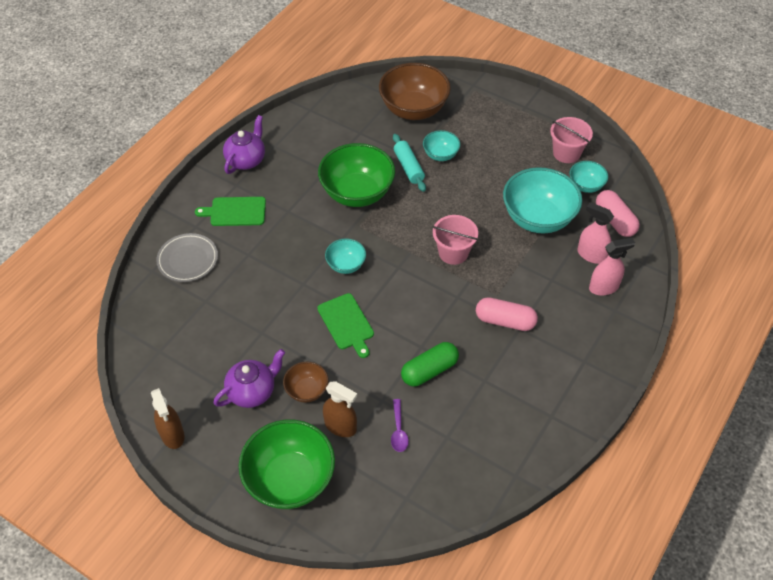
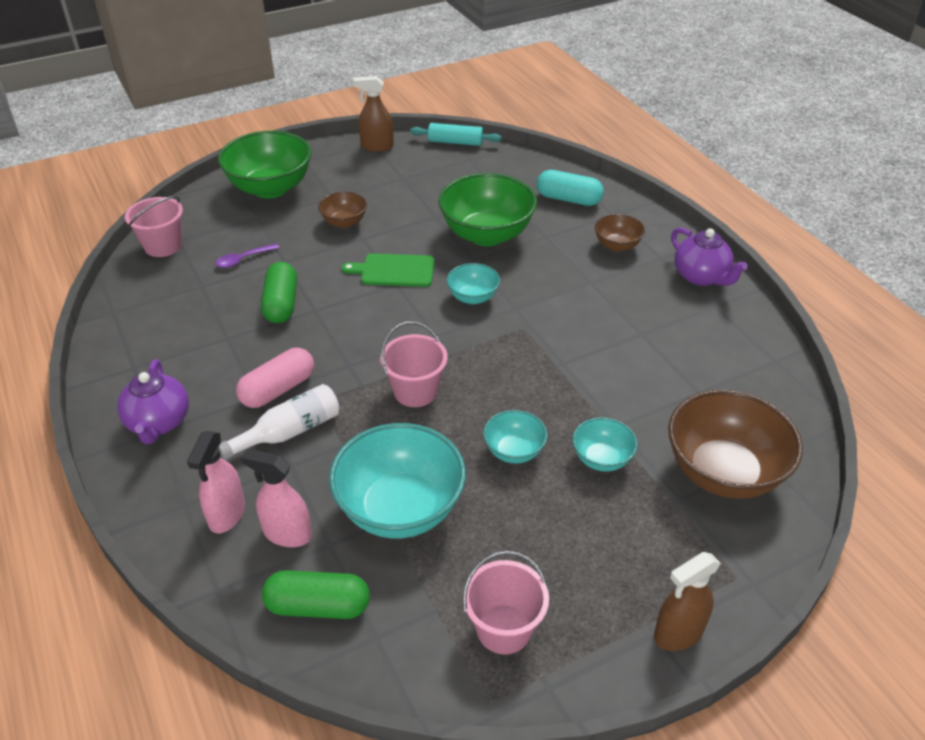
camera: 120 degrees right, 10 degrees down
grey plate [156,233,218,282] -> turquoise capsule [537,170,604,206]
green cutting board [195,197,266,226] -> brown bowl [595,214,645,252]
purple teapot [213,349,285,408] -> purple teapot moved to [117,359,189,444]
green bowl [318,143,395,207] -> green bowl moved to [438,173,537,246]
brown spray bottle [323,381,357,437] -> brown spray bottle moved to [654,552,721,651]
purple spoon [391,399,409,452] -> purple spoon turned 60 degrees counterclockwise [215,244,279,268]
turquoise rolling pin [393,134,426,192] -> turquoise rolling pin moved to [410,123,502,146]
turquoise bowl [570,161,608,193] -> turquoise bowl moved to [483,410,547,464]
pink spray bottle [578,202,614,264] -> pink spray bottle turned 135 degrees counterclockwise [240,449,312,547]
pink capsule [596,190,640,237] -> green capsule [262,570,370,619]
none -> pink bucket [125,196,183,257]
none -> white bottle [219,384,340,460]

